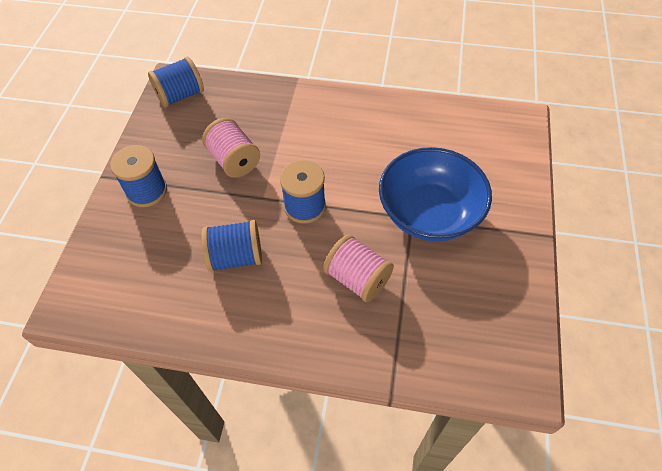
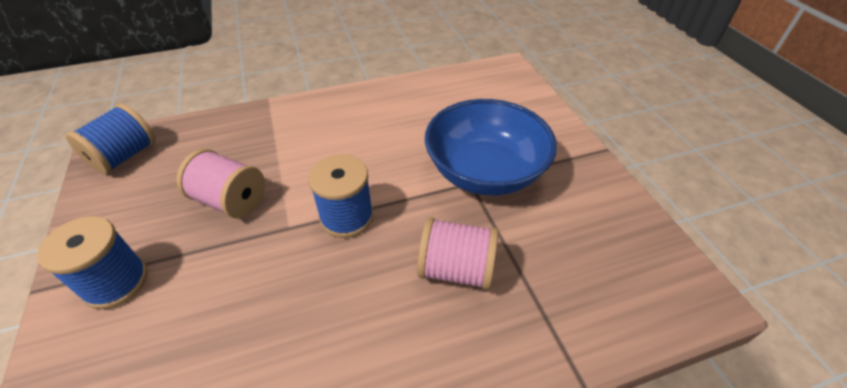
camera: 30 degrees left, 10 degrees down
blue spool [201,220,262,272] -> none

